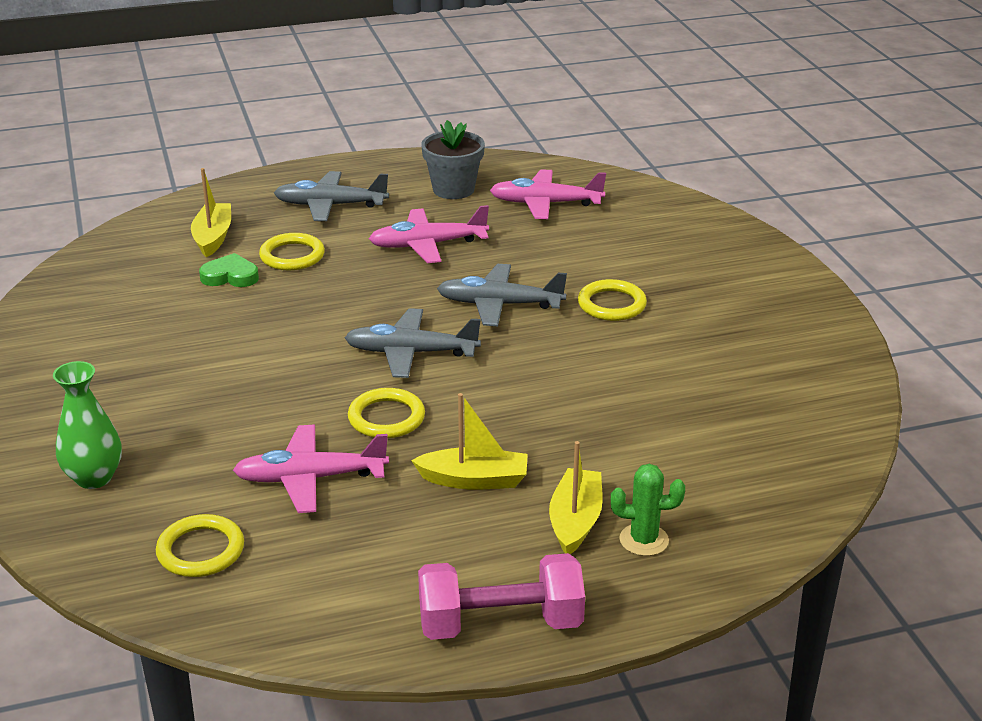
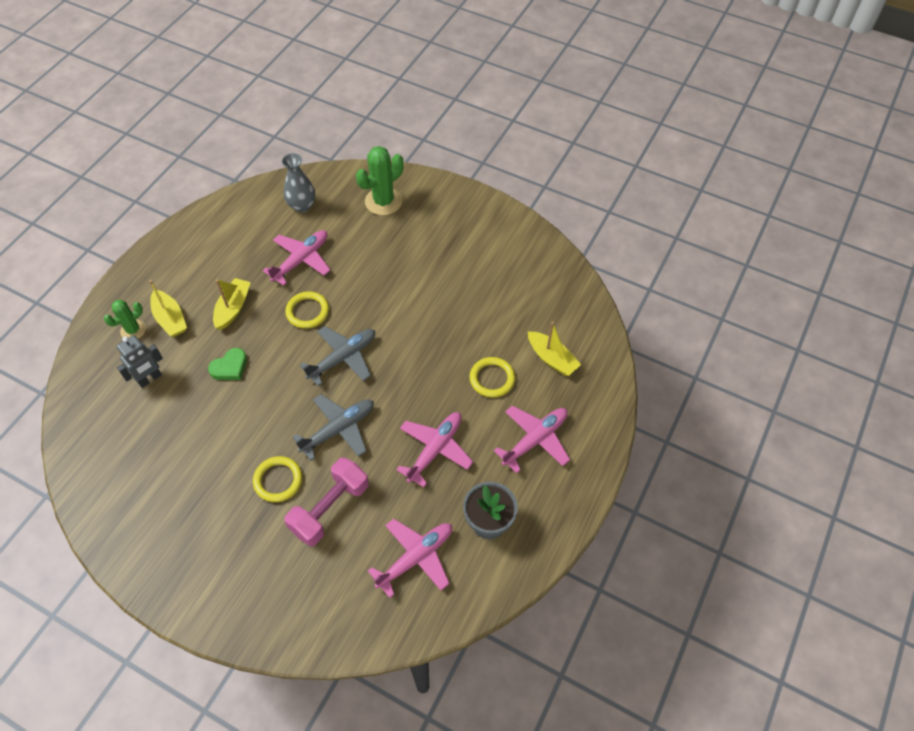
camera: 135 degrees right, 25 degrees up
green vase [53,361,122,489] -> green cactus [356,146,404,215]
yellow ring [156,514,244,577] -> grey vase [282,153,315,212]
green heart [199,253,259,287] -> green heart moved to [208,348,247,380]
grey plane [274,171,389,221] -> pink plane [494,406,570,473]
yellow boat [411,393,528,490] -> yellow boat turned 150 degrees clockwise [213,278,251,330]
pink dumbbell [418,553,585,640] -> pink dumbbell moved to [284,458,369,546]
none -> grey robot [117,335,163,388]

